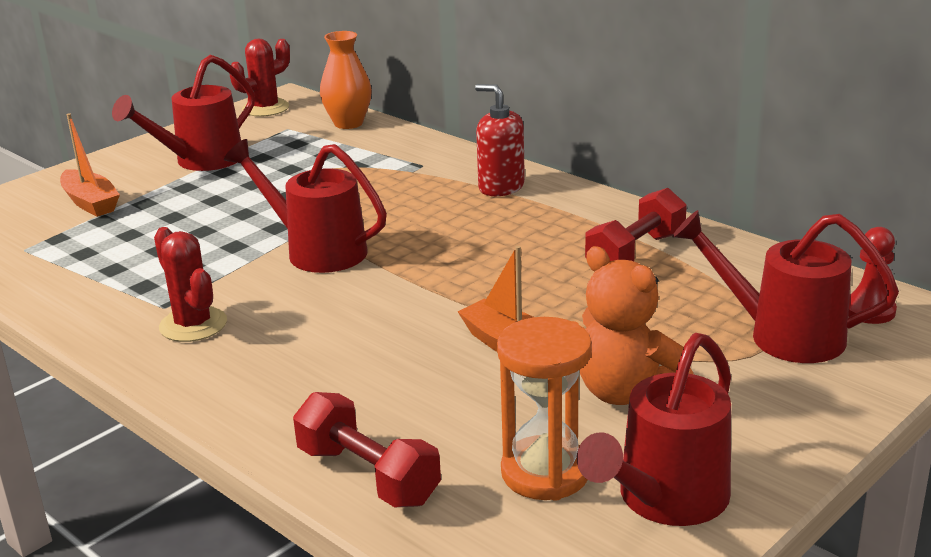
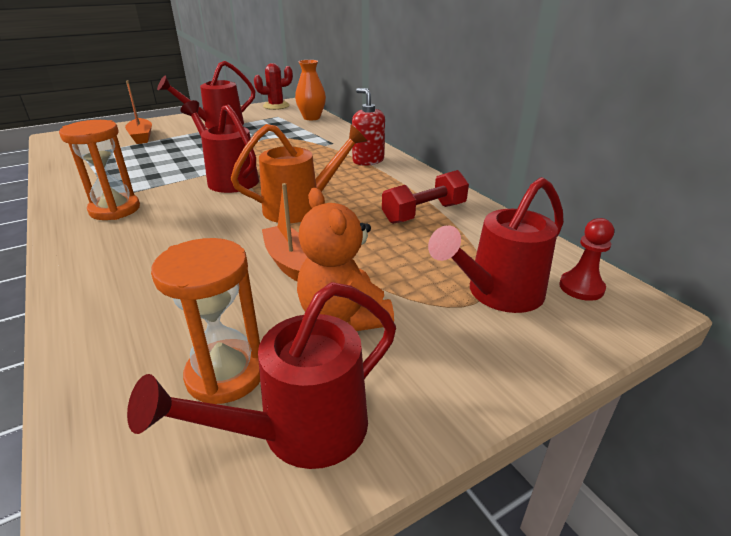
camera: 15 degrees right, 5 degrees up
red cactus [154,227,227,342] -> orange hourglass [59,120,140,220]
red dumbbell [293,392,441,507] -> none
red watering can [672,210,899,363] -> red watering can turned 75 degrees counterclockwise [428,177,564,313]
none -> orange watering can [231,124,367,223]

